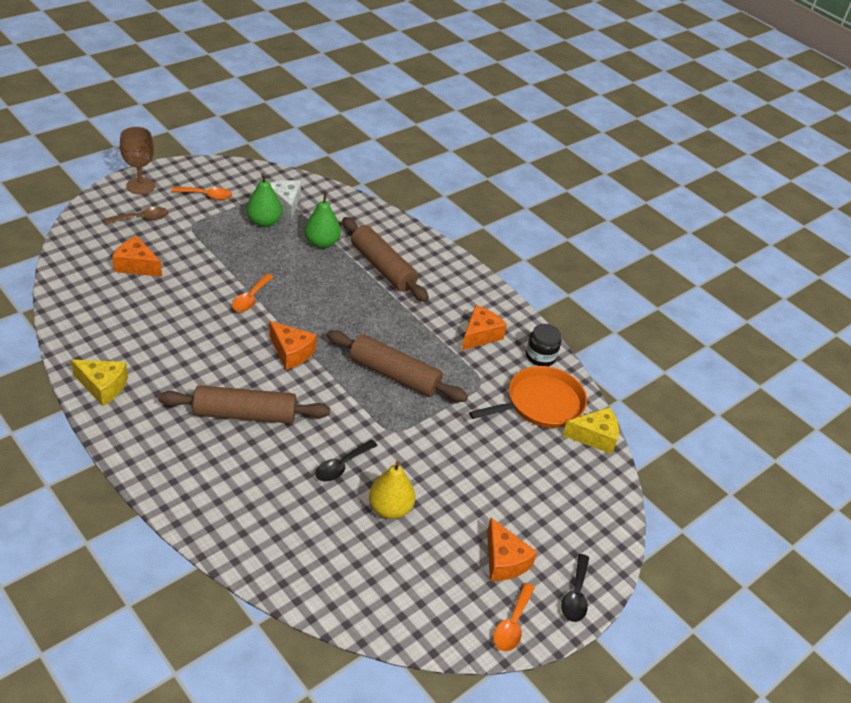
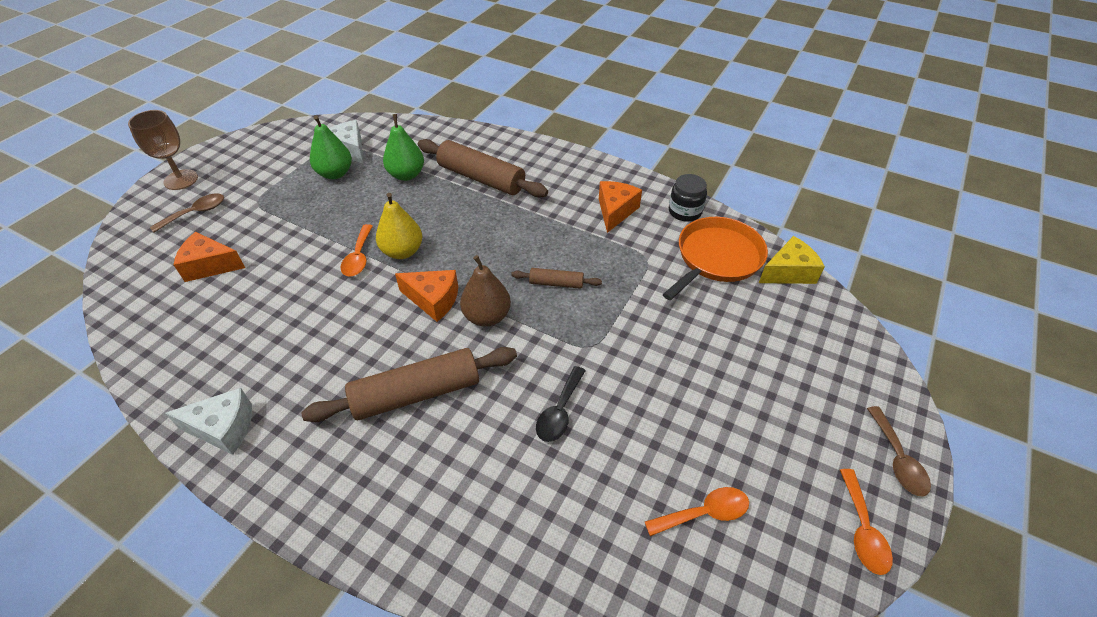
camera: 15 degrees left, 5 degrees up
yellow cheese [71,359,128,406] -> white cheese [165,388,252,455]
orange spoon [172,187,232,200] -> orange spoon moved to [645,487,749,536]
brown rolling pin [327,330,468,402] -> brown rolling pin [511,268,602,289], size x0.49
yellow pear [369,461,415,519] -> yellow pear moved to [376,193,422,259]
orange cheese [487,518,537,581] -> none
black spoon [561,554,589,622] -> brown spoon [867,406,931,497]
none -> brown pear [460,255,511,327]

